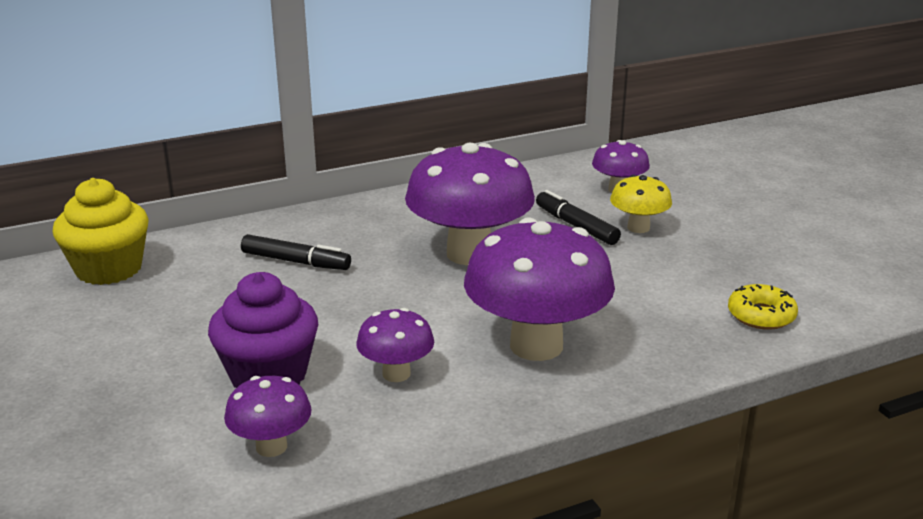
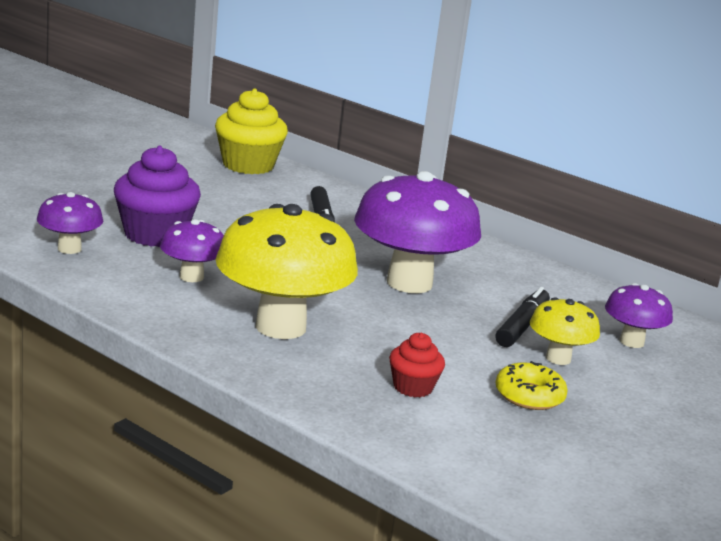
camera: 60 degrees right, 5 degrees down
purple mushroom [464,217,615,361] -> yellow mushroom [215,204,358,339]
yellow donut [728,284,798,330] -> yellow donut moved to [495,361,568,410]
none -> red cupcake [389,333,445,397]

